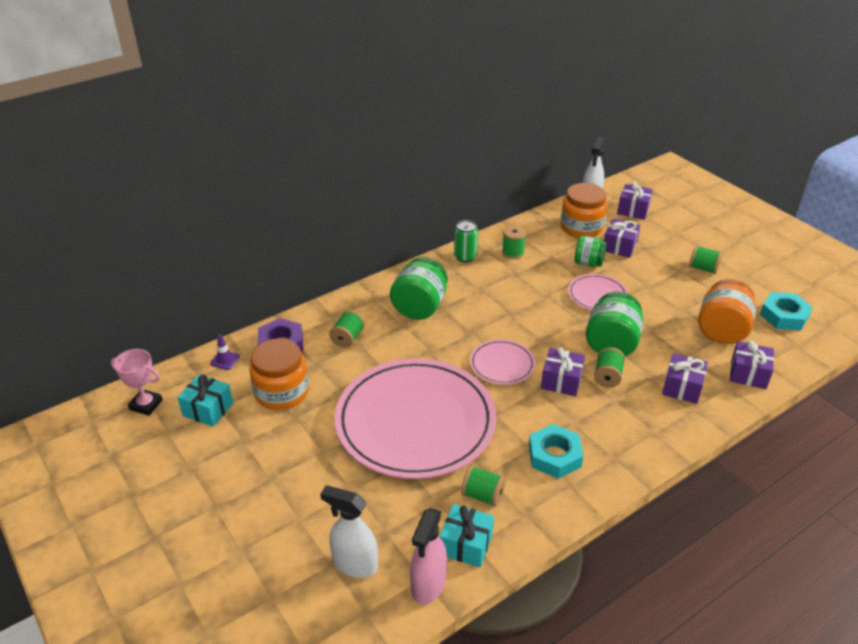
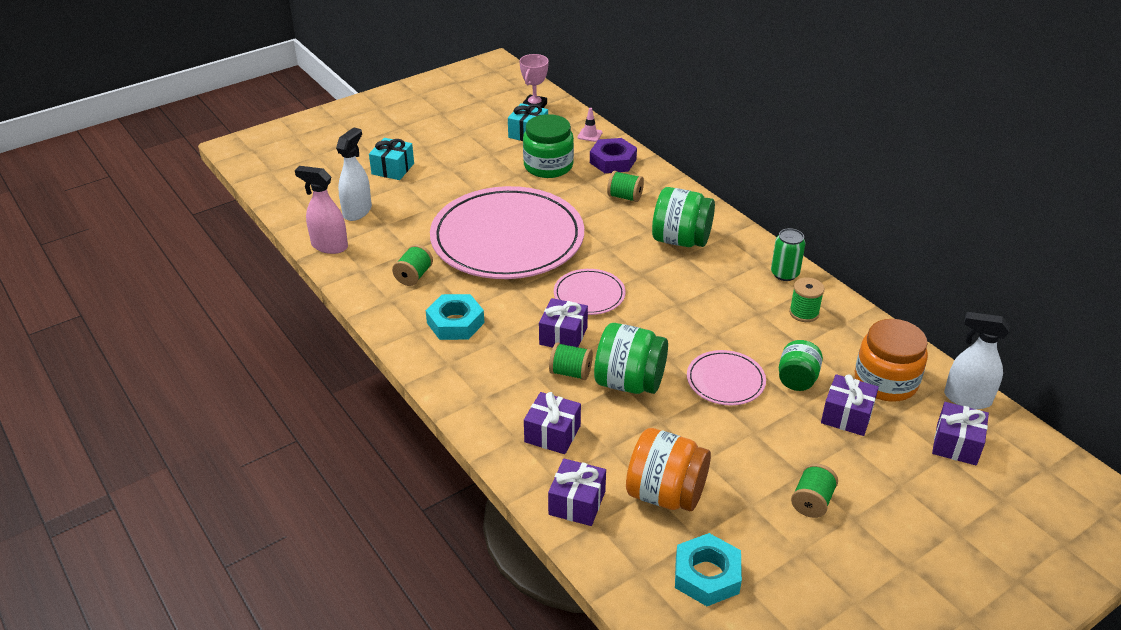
camera: 90 degrees right, 0 degrees up
purple traffic cone [210,334,240,370] -> pink traffic cone [577,108,603,142]
orange jar [249,338,309,410] -> green jar [523,114,574,178]
turquoise gift [440,504,494,568] -> turquoise gift moved to [369,138,414,180]

